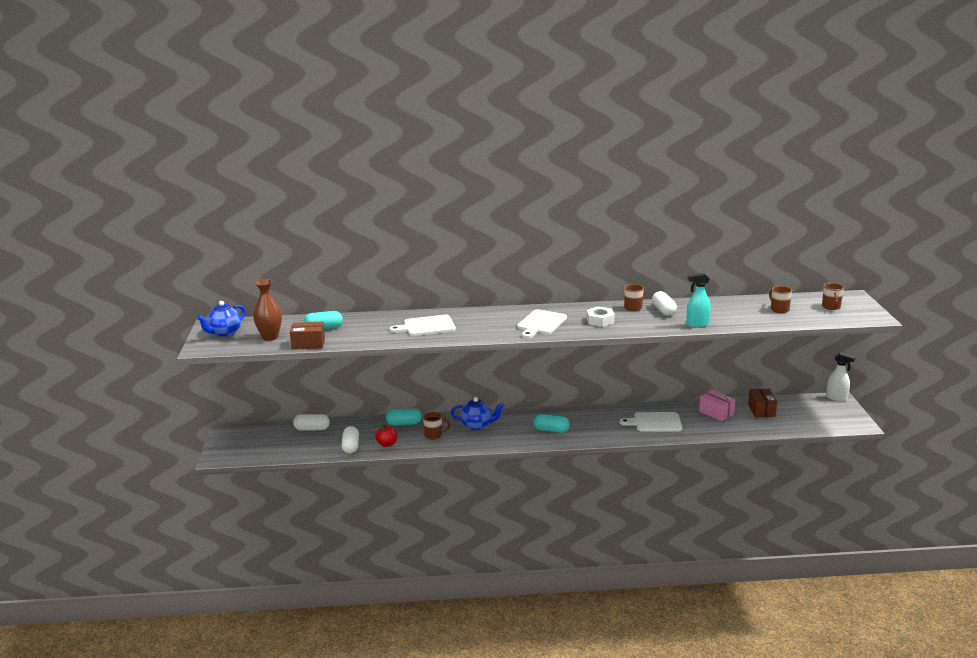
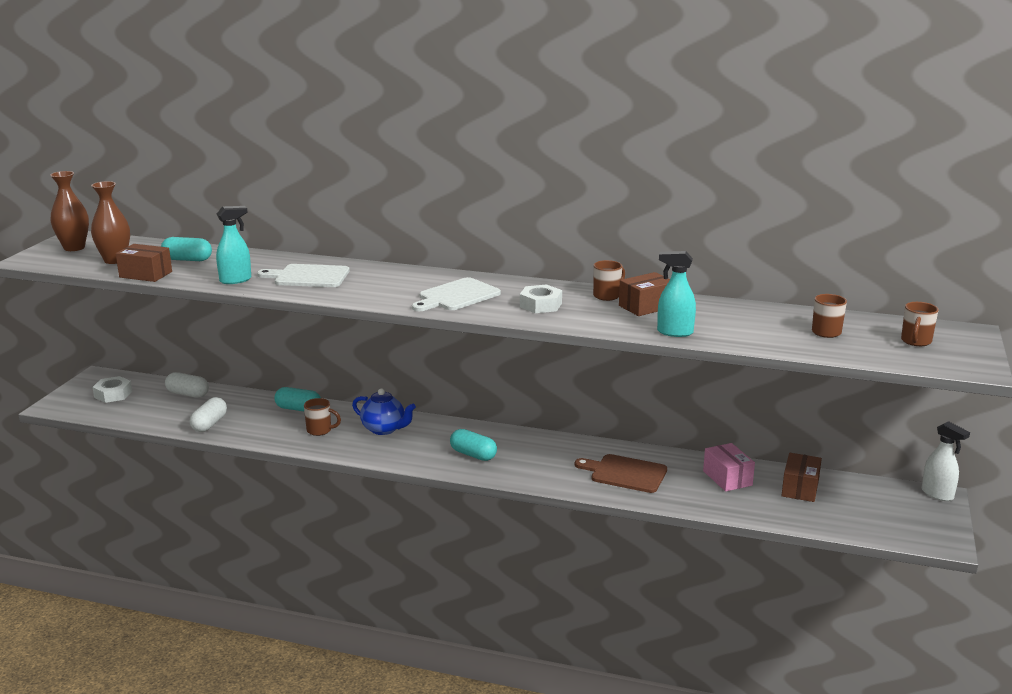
camera: 20 degrees right, 0 degrees up
blue teapot [197,301,246,337] -> brown vase [50,171,89,251]
red apple [375,425,397,447] -> none
white cutting board [620,412,682,432] -> brown cutting board [575,454,667,493]
white capsule [652,291,677,316] -> brown box [619,272,670,316]
none -> white nut [92,376,132,403]
none -> turquoise spray bottle [216,206,251,284]

